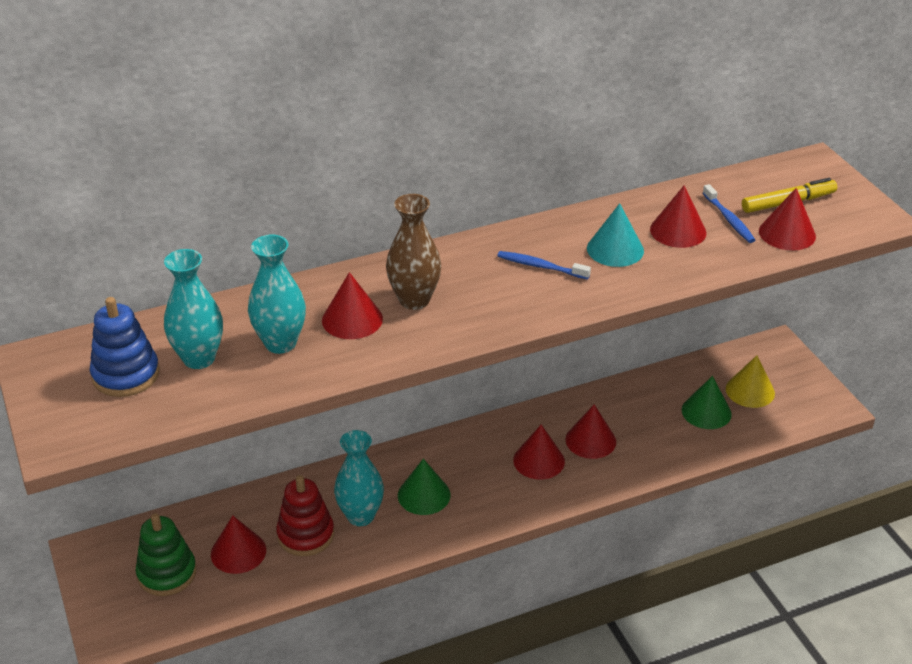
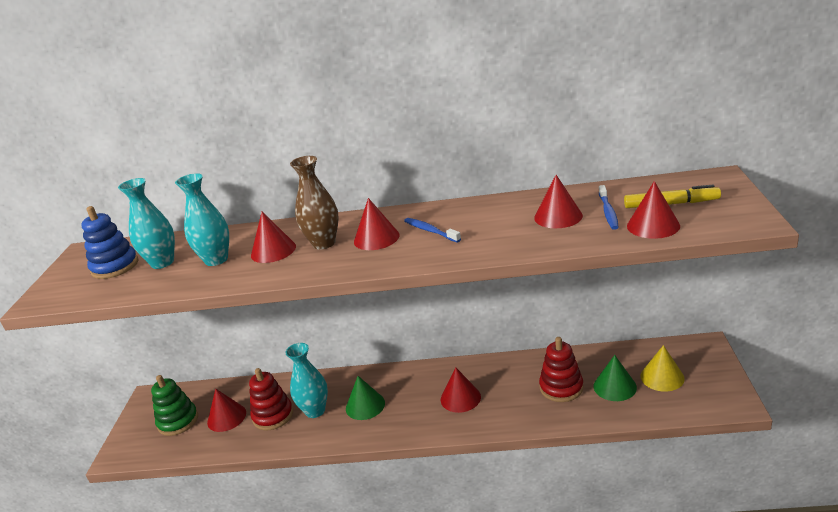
camera: 30 degrees right, 10 degrees down
red cone [565,404,616,459] -> red cone moved to [354,198,399,250]
turquoise cone [587,203,644,267] -> none
none -> red stacking toy [539,337,584,402]

